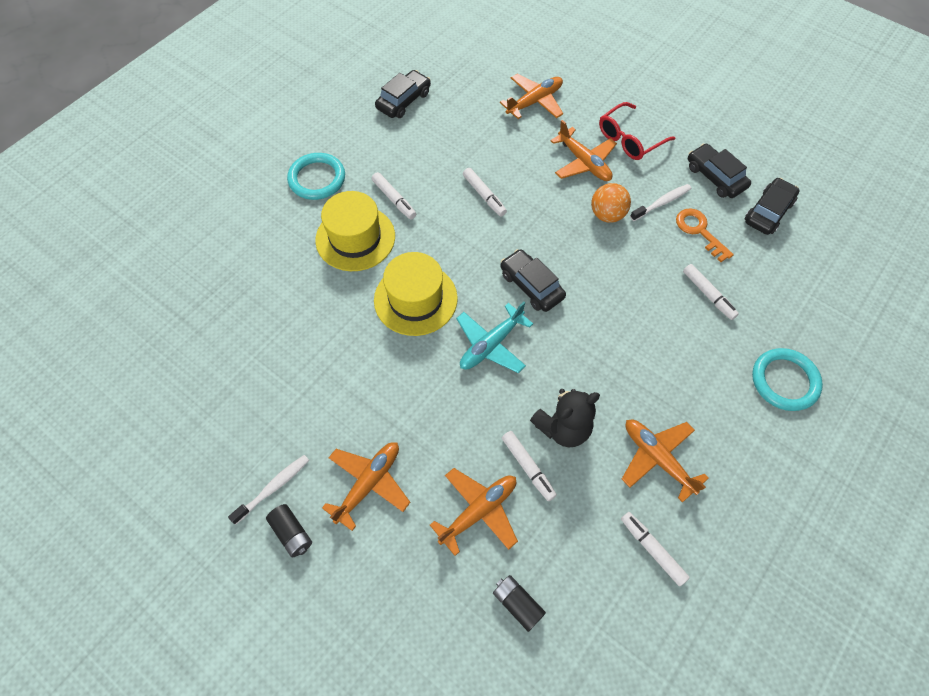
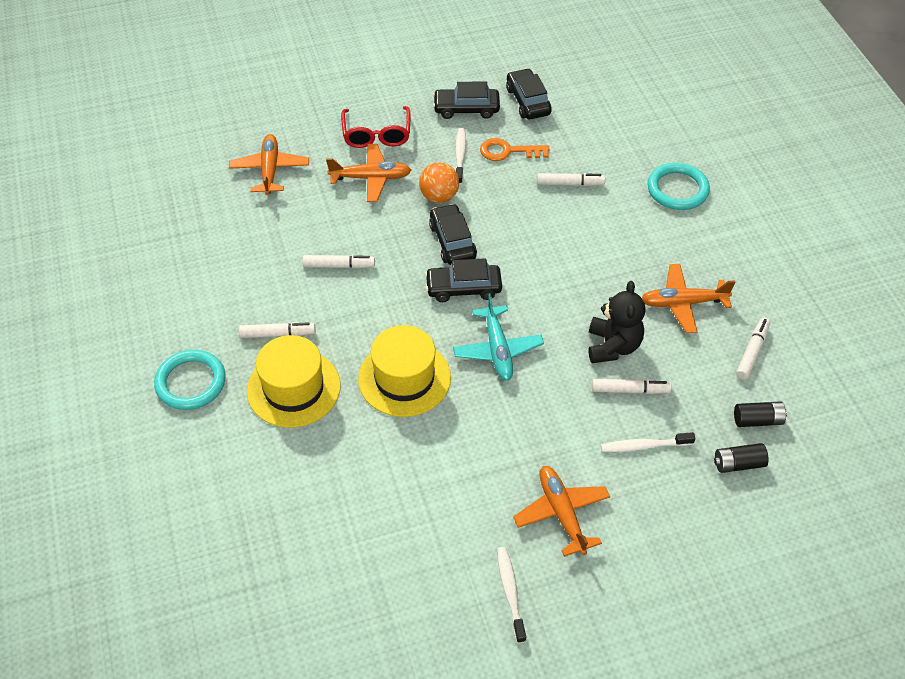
camera: 55 degrees left, 10 degrees down
black battery [266,504,312,557] -> black battery moved to [734,401,787,427]
black car [375,70,431,118] -> black car moved to [429,204,477,265]
orange plane [430,468,518,556] -> white toothbrush [601,432,695,452]
white marker [621,512,690,586] -> white marker turned 120 degrees clockwise [736,318,770,379]

